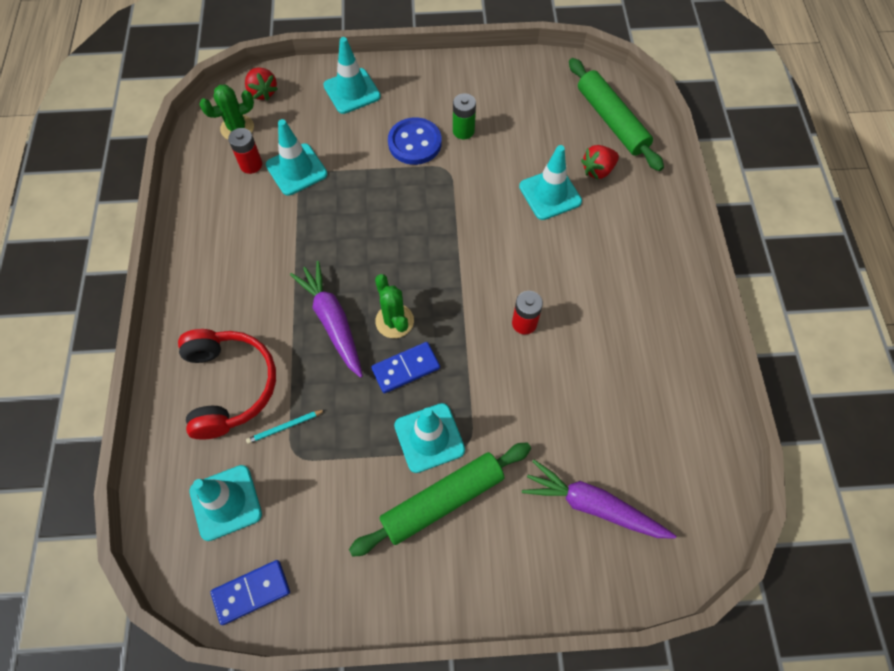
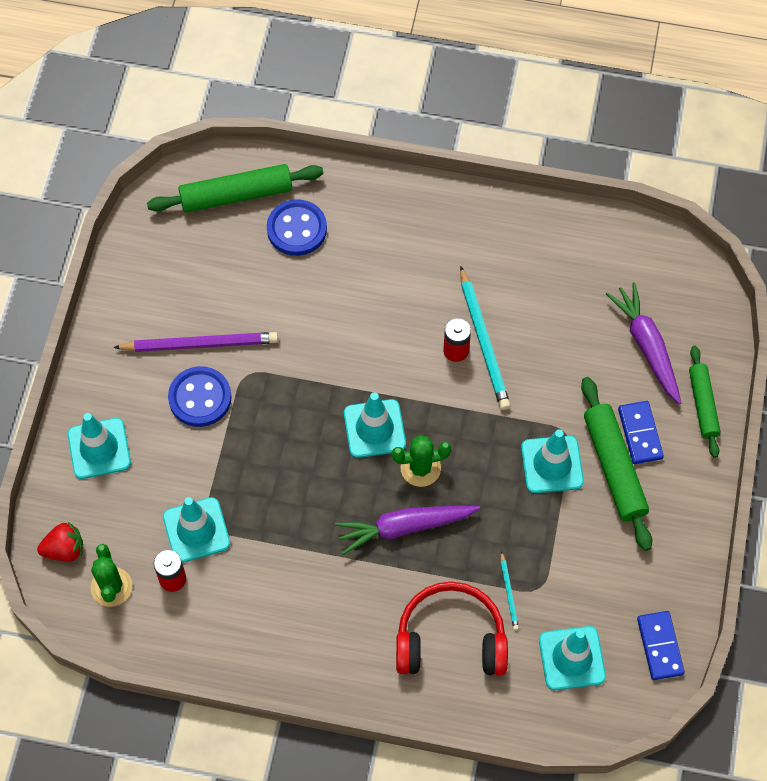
camera: 75 degrees left, 0 degrees up
blue domino [371,342,440,394] -> blue domino moved to [618,401,664,464]
green battery [453,93,476,139] -> purple pencil [113,332,278,352]
turquoise traffic cone [519,145,582,220] -> turquoise traffic cone moved to [344,392,406,458]
purple carrot [522,460,676,539] -> purple carrot turned 120 degrees clockwise [606,282,681,404]
red strawberry [581,145,619,179] -> blue button [267,199,327,256]
none -> turquoise pencil [460,266,511,410]
none -> green rolling pin [689,346,721,458]

